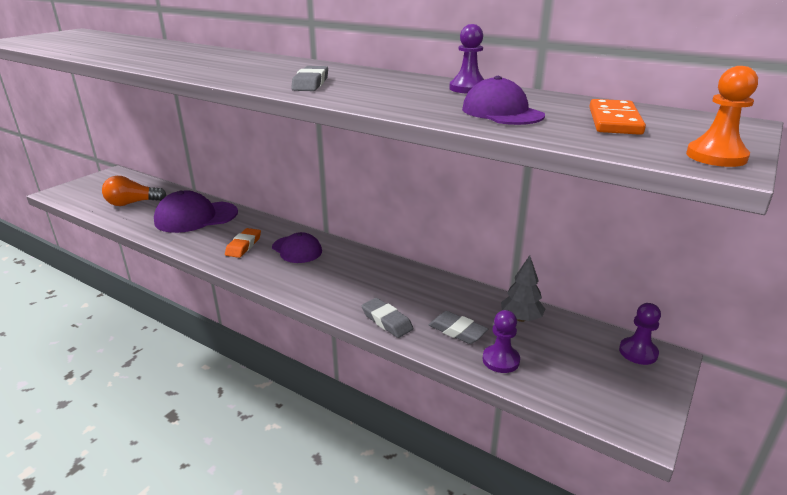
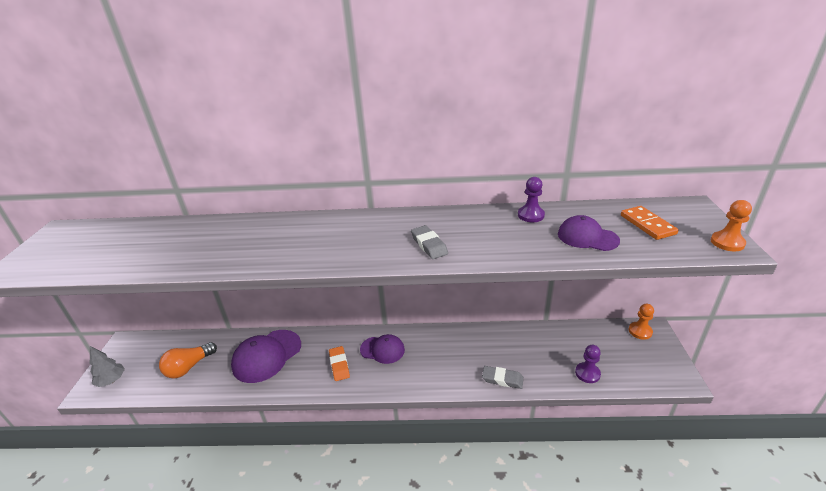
camera: 30 degrees left, 5 degrees up
grey eraser [429,311,488,344] -> none
grey tree [501,255,545,322] -> grey tree moved to [90,346,125,387]
purple pawn [619,303,661,365] -> orange pawn [629,304,654,340]

